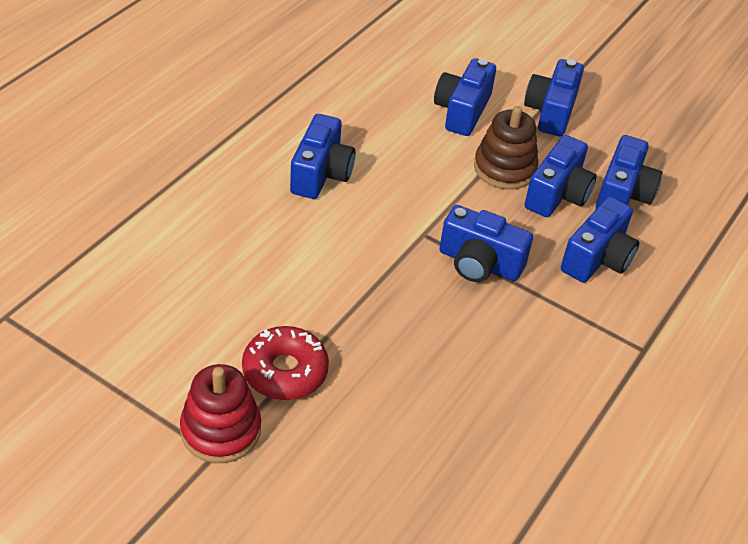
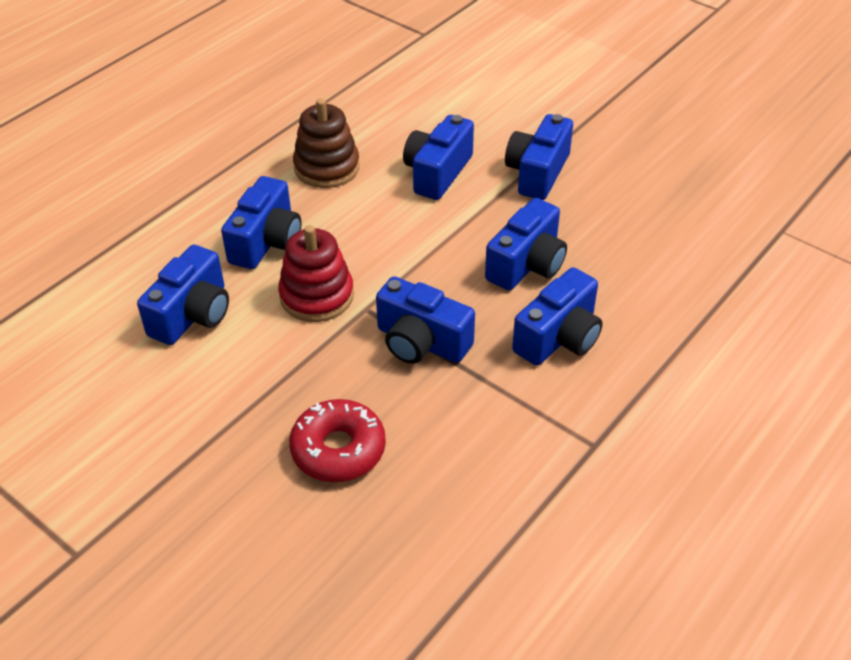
camera: 10 degrees right, 0 degrees up
red stacking toy [180,364,261,463] -> red stacking toy moved to [278,225,354,322]
red donut [242,326,329,400] -> red donut moved to [289,399,386,482]
brown stacking toy [474,106,539,189] -> brown stacking toy moved to [293,99,360,188]
blue camera [596,135,662,209] -> blue camera moved to [137,245,229,345]

